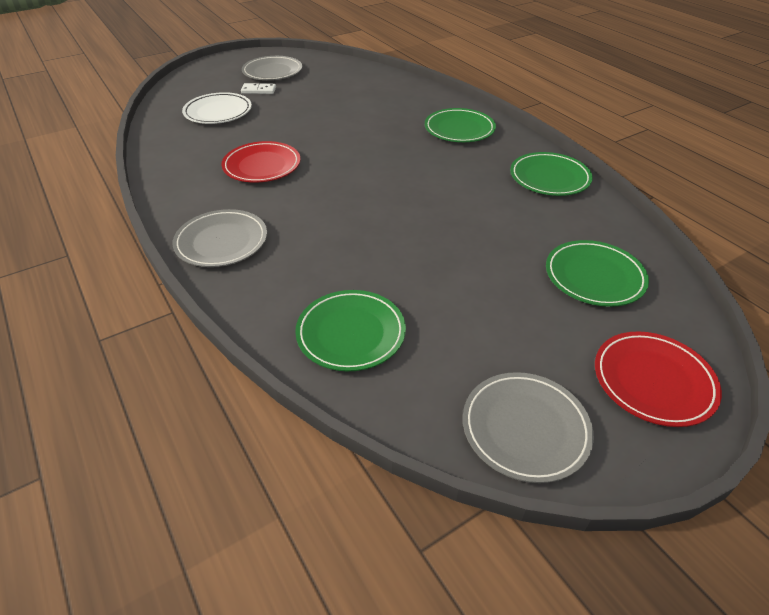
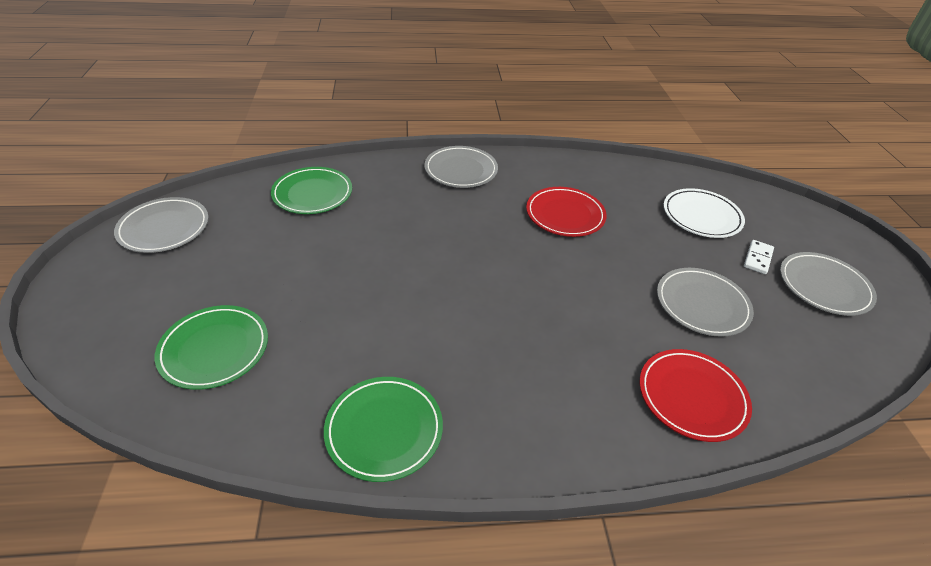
camera: 115 degrees right, 0 degrees up
green plate [425,108,496,142] -> none
red plate [595,331,722,427] -> red plate moved to [639,349,752,442]
none -> grey plate [657,268,754,337]

